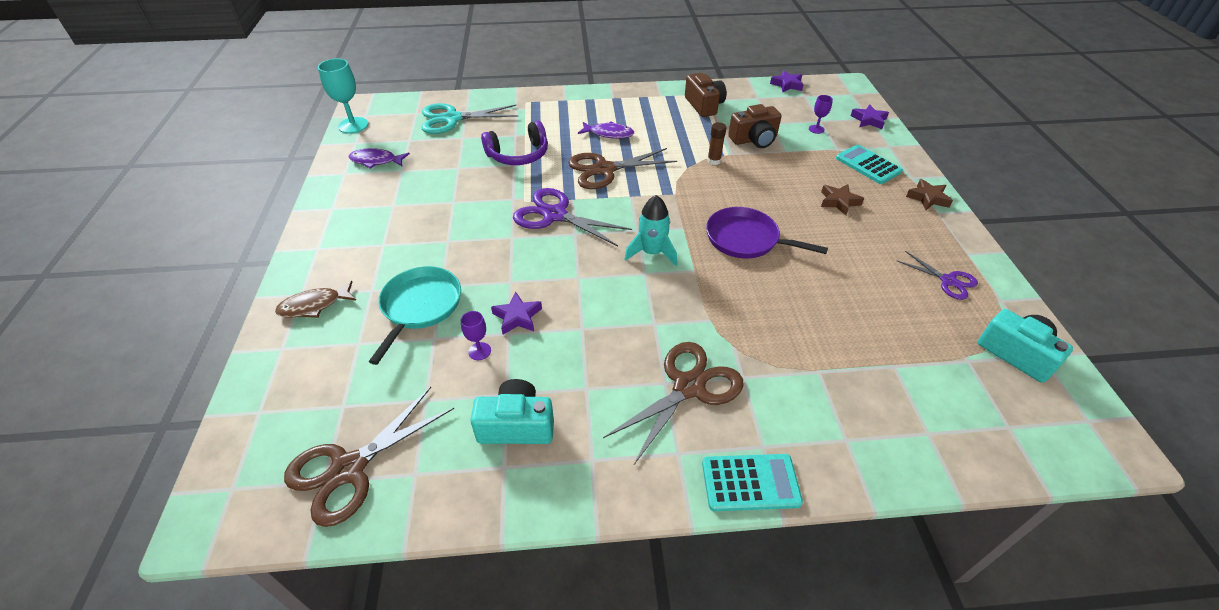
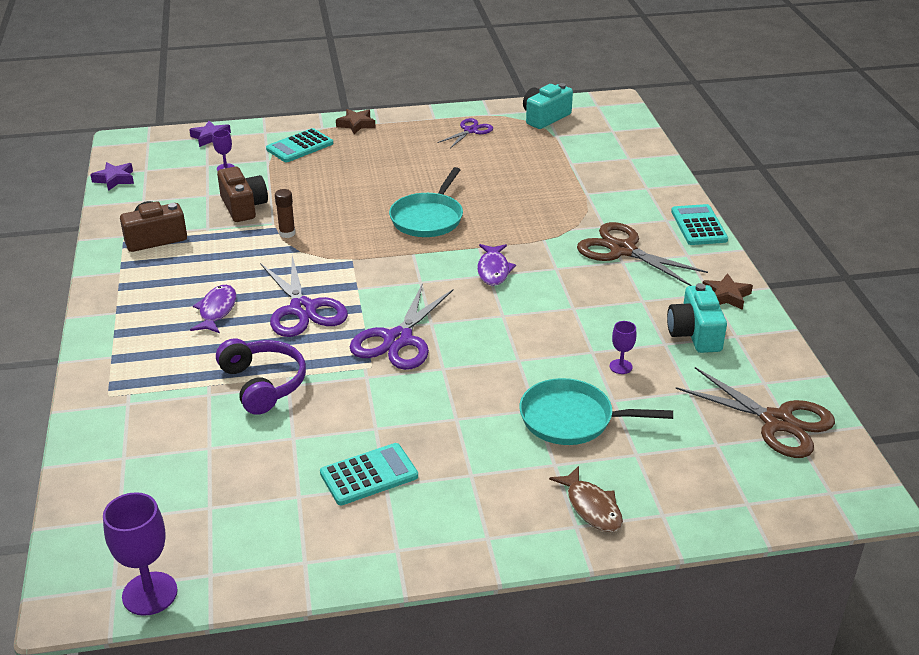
camera: 95 degrees left, 10 degrees down
turquoise goblet [318,59,368,133] -> purple goblet [103,492,178,616]
purple fish [348,148,410,169] -> purple fish moved to [477,244,516,286]
turquoise scissors [422,103,519,134] -> none
purple star [491,291,542,335] -> none
brown scissors [568,148,677,189] -> purple scissors [260,256,348,337]
turquoise rocket [624,195,677,266] -> none
purple pan [706,207,828,259] -> turquoise pan [389,167,463,237]
brown star [821,184,864,215] -> brown star moved to [702,273,753,310]
none -> turquoise calculator [320,443,418,505]

